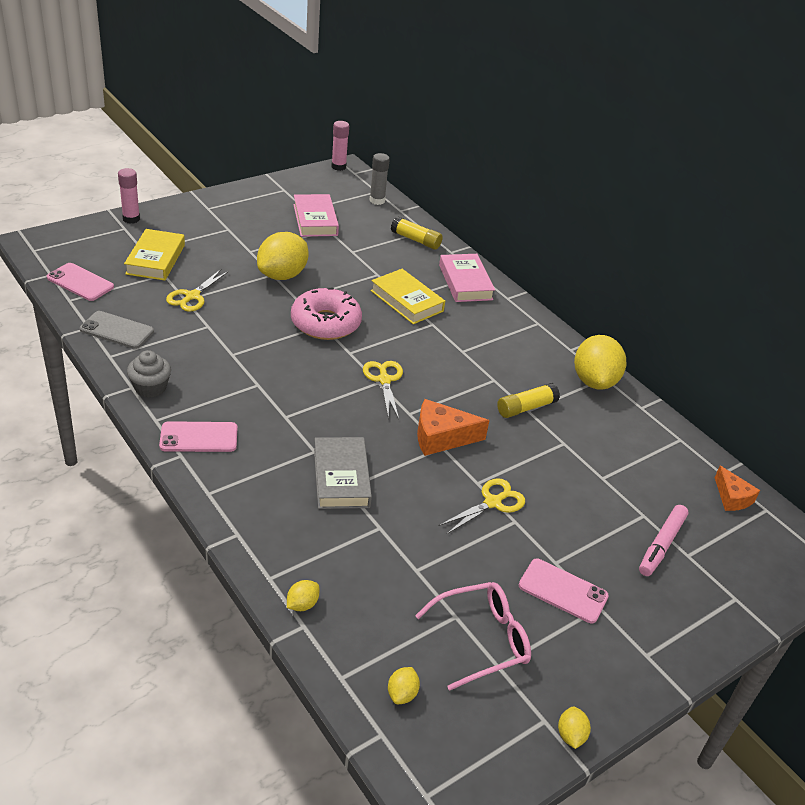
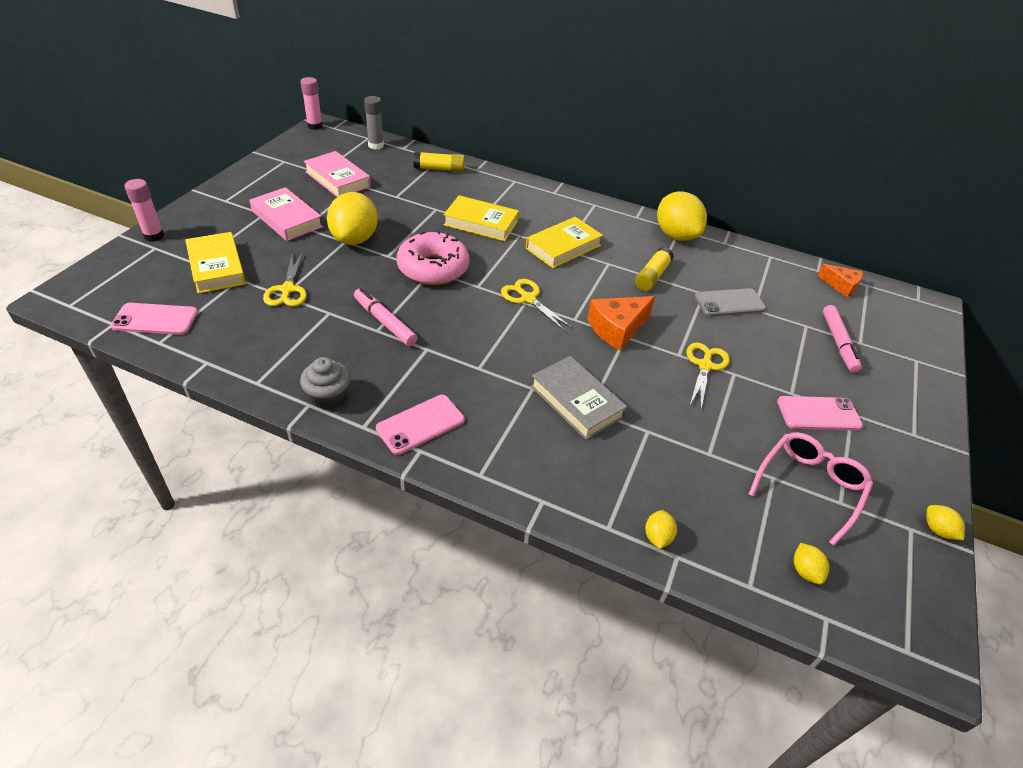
camera: 30 degrees left, 5 degrees up
grey phone [80,311,154,349] -> grey phone moved to [694,288,766,317]
pink book [439,254,495,302] -> pink book moved to [249,187,323,241]
none -> pink marker [354,288,417,346]
none -> yellow book [526,217,603,268]

